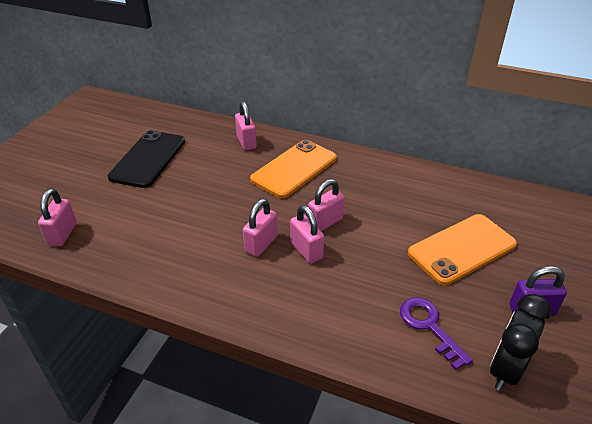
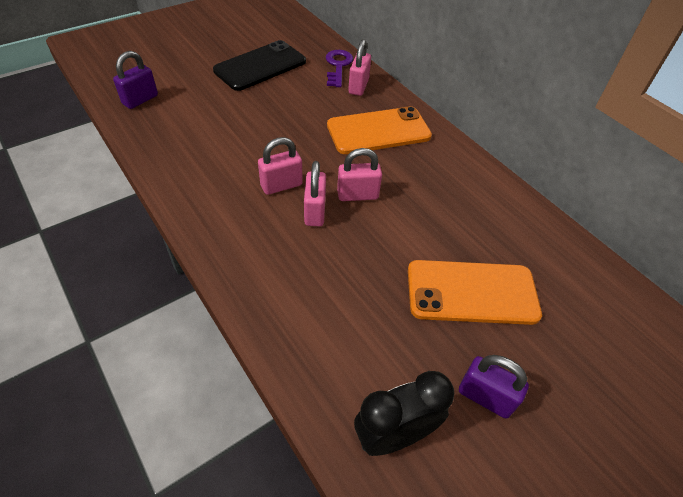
camera: 30 degrees right, 10 degrees up
pink padlock [38,189,77,246] -> purple padlock [113,51,158,109]
purple key [400,298,473,370] -> purple key moved to [326,50,353,87]

